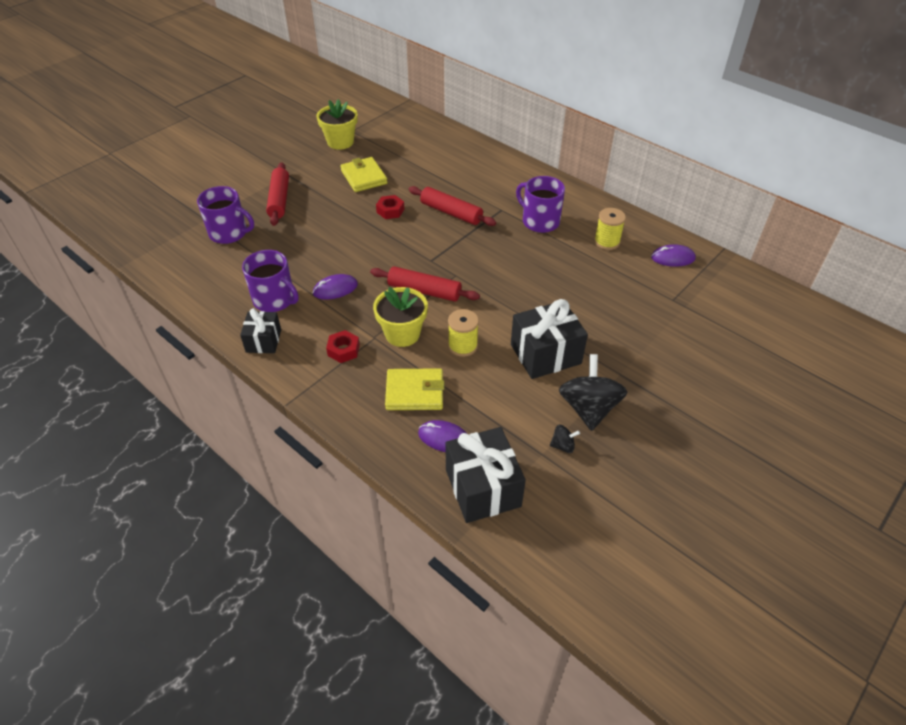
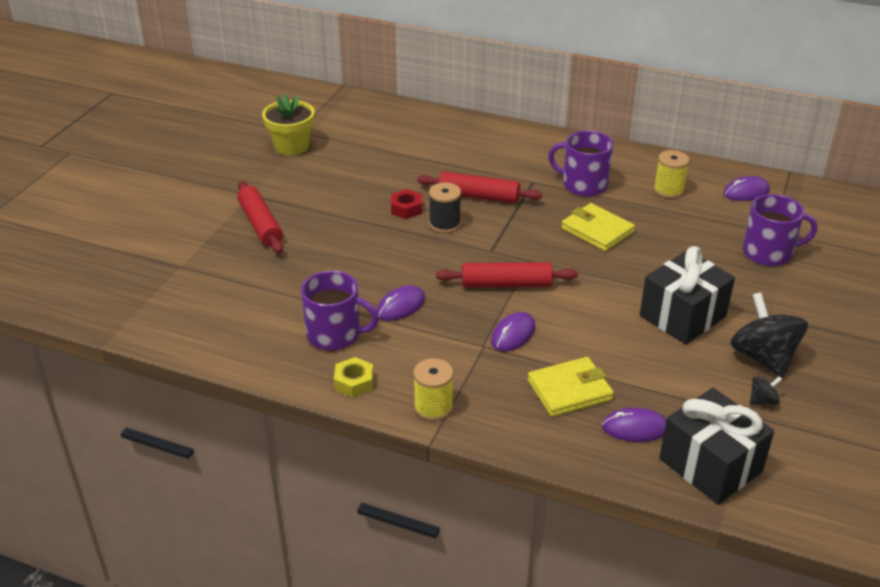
camera: 20 degrees left, 10 degrees down
purple mug [197,186,254,244] -> purple mug moved to [743,194,818,266]
black gift [240,308,281,353] -> yellow nut [334,357,374,398]
red nut [326,330,360,363] -> none
yellow wallet [340,157,388,192] -> yellow wallet moved to [561,203,635,252]
yellow flower pot [373,287,428,347] -> purple mouse [491,312,536,351]
yellow spool [448,309,479,357] -> yellow spool moved to [413,358,453,421]
none -> black spool [429,182,461,233]

